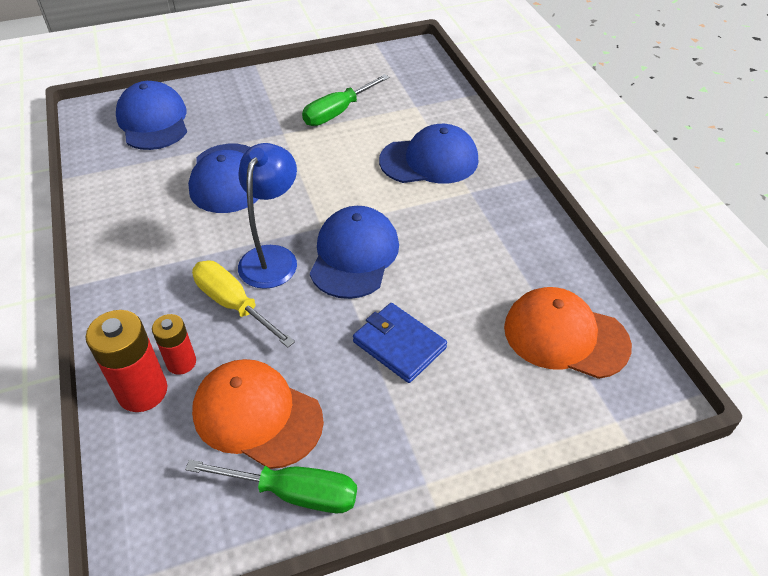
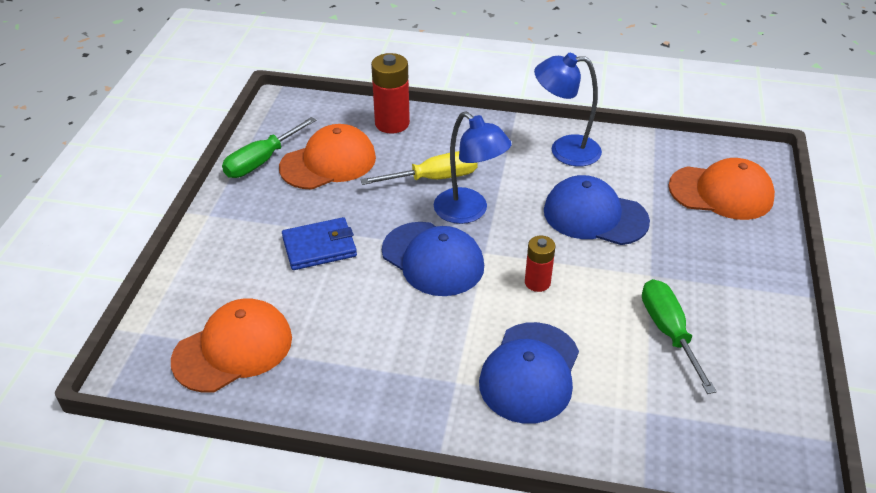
camera: 120 degrees right, 5 degrees down
blue cap [116,81,187,150] -> orange cap [668,158,775,220]
red battery [152,314,196,375] -> red battery moved to [525,236,556,292]
none -> blue lamp [534,53,602,166]

